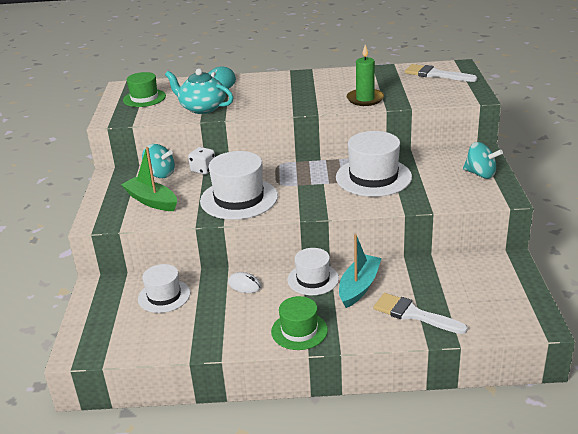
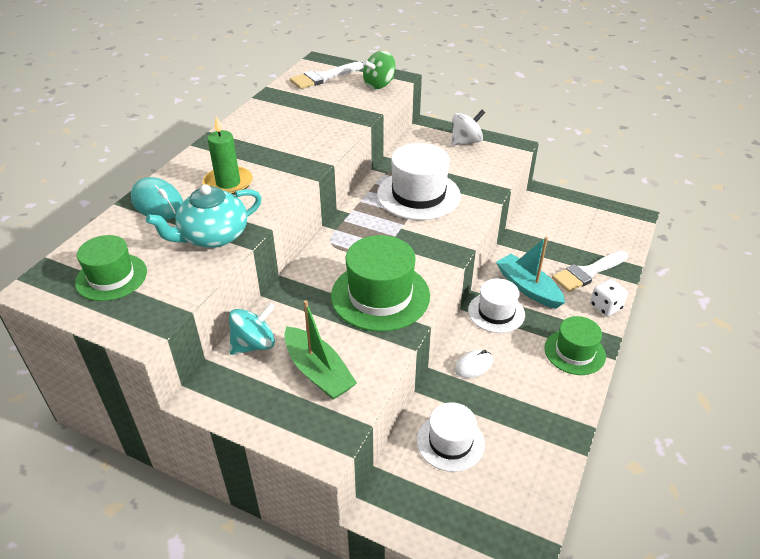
camera: 65 degrees left, 10 degrees up
green boat [121,147,177,211] -> green boat turned 105 degrees counterclockwise [284,300,357,399]
white dice [188,147,215,175] -> white dice moved to [590,279,628,317]
white hat [200,151,278,220] -> green hat [331,235,430,332]
green candle [347,45,384,106] -> green candle moved to [203,116,253,195]
turquoise spinning top [463,142,503,179] -> white spinning top [451,110,485,146]
none -> green spinning top [363,51,395,89]

